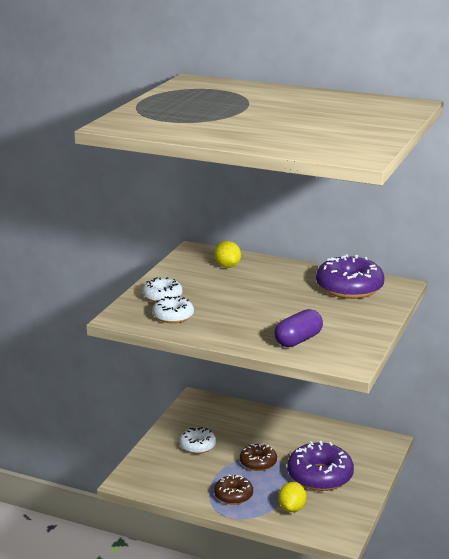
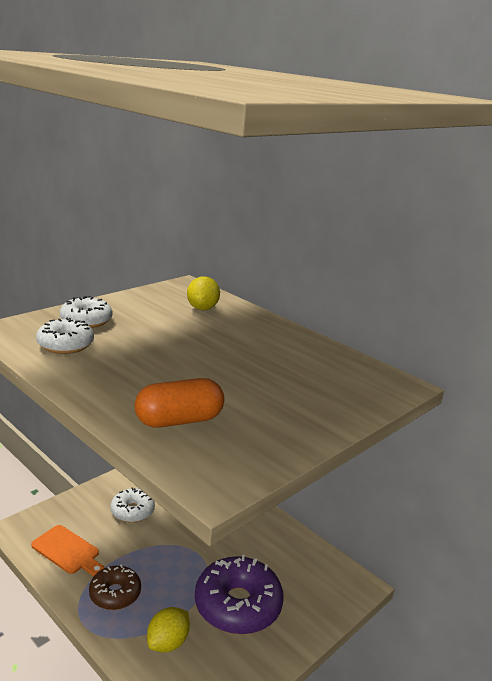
camera: 20 degrees right, 0 degrees up
brown donut [240,443,277,471] -> none
purple capsule [274,309,323,347] -> orange capsule [135,378,224,428]
purple donut [316,254,384,299] -> none
none -> orange cutting board [31,525,104,576]

